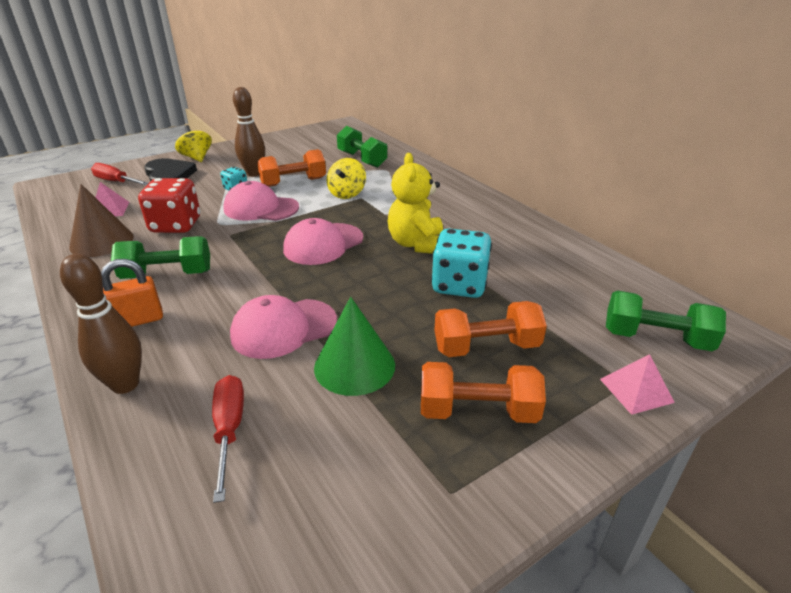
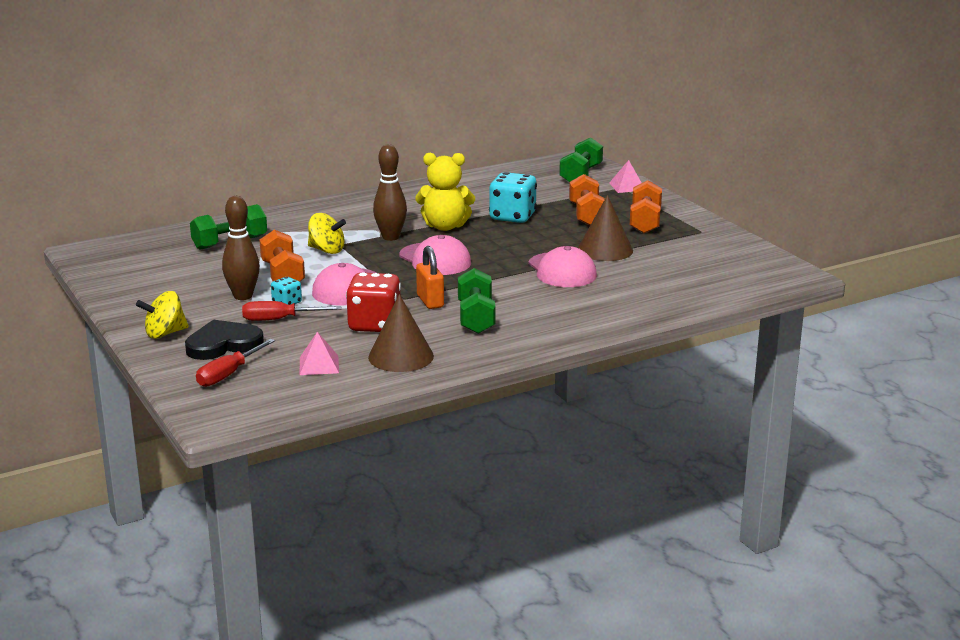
camera: 85 degrees left, 10 degrees down
brown bowling pin [60,254,142,394] -> brown bowling pin moved to [373,144,407,241]
orange padlock [101,259,163,327] -> orange padlock moved to [416,246,444,309]
red screwdriver [212,375,244,503] -> red screwdriver moved to [242,301,341,321]
green cone [314,297,395,396] -> brown cone [578,195,633,261]

